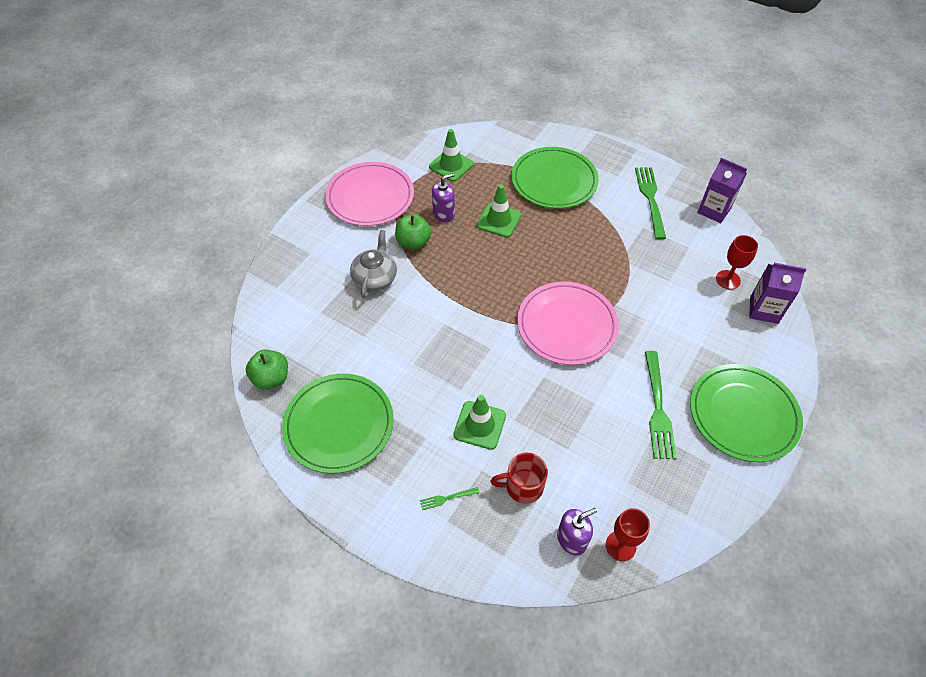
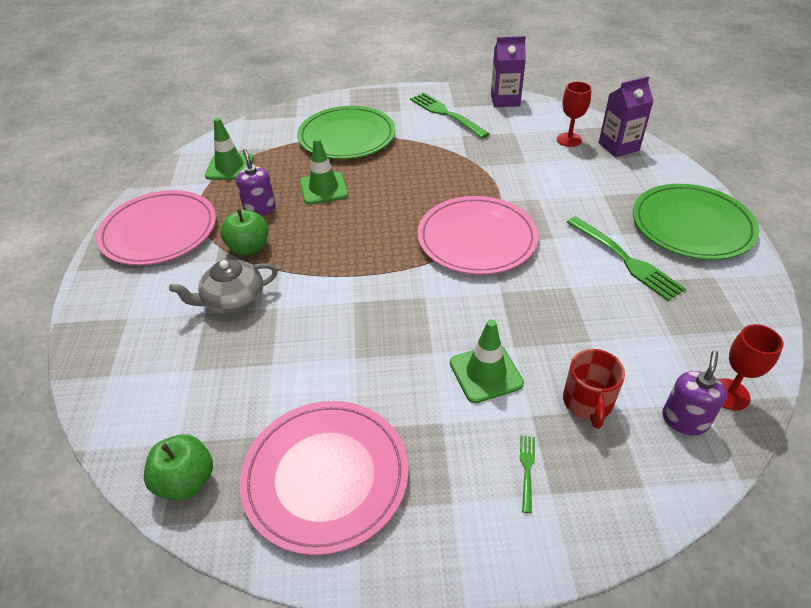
camera: 35 degrees left, 10 degrees down
green plate [282,374,394,474] -> pink plate [240,401,408,555]
grey teapot [350,230,397,298] -> grey teapot turned 90 degrees counterclockwise [169,259,278,314]
green fork [420,487,479,510] -> green fork turned 150 degrees clockwise [520,436,535,513]
purple soap dispenser [432,173,455,222] -> purple soap dispenser turned 45 degrees counterclockwise [236,149,276,216]
red mug [491,453,548,504] -> red mug turned 45 degrees counterclockwise [563,349,625,429]

